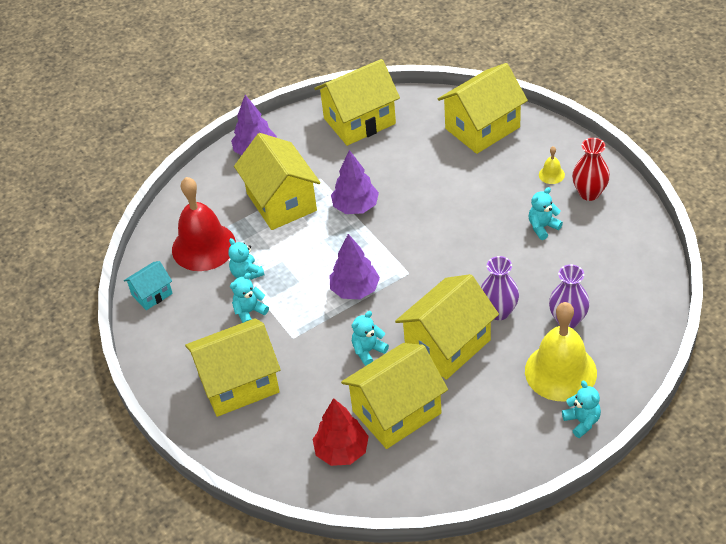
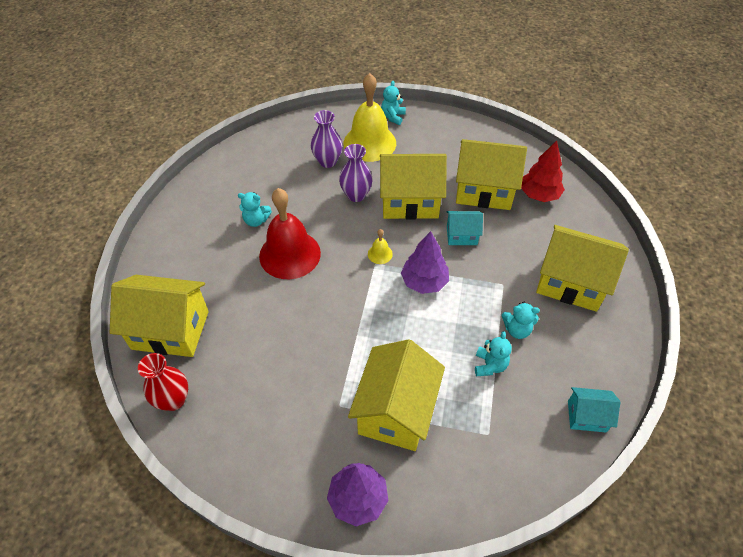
camera: 140 degrees left, 5 degrees up
red bell [172,177,236,271] -> red bell moved to [259,188,321,279]
yellow house [314,59,400,146] -> none
purple tree [331,150,379,214] -> none
turquoise teddy bear [352,311,389,366] -> turquoise house [447,211,483,245]
yellow bell [539,146,565,184] -> yellow bell moved to [368,229,393,264]
red vase [572,138,610,201] -> red vase moved to [138,353,188,411]

